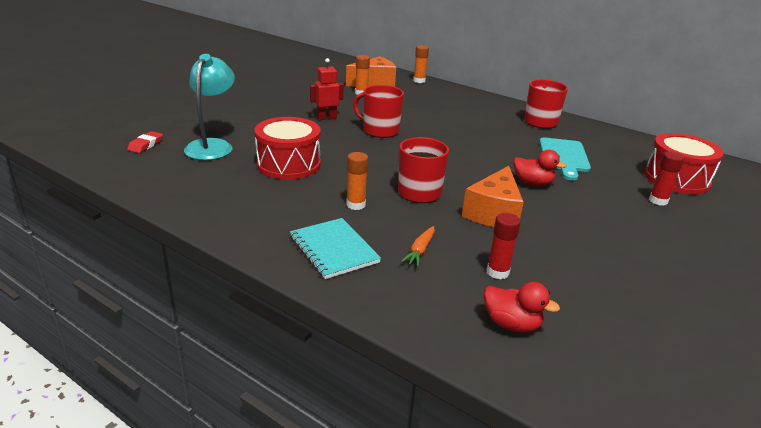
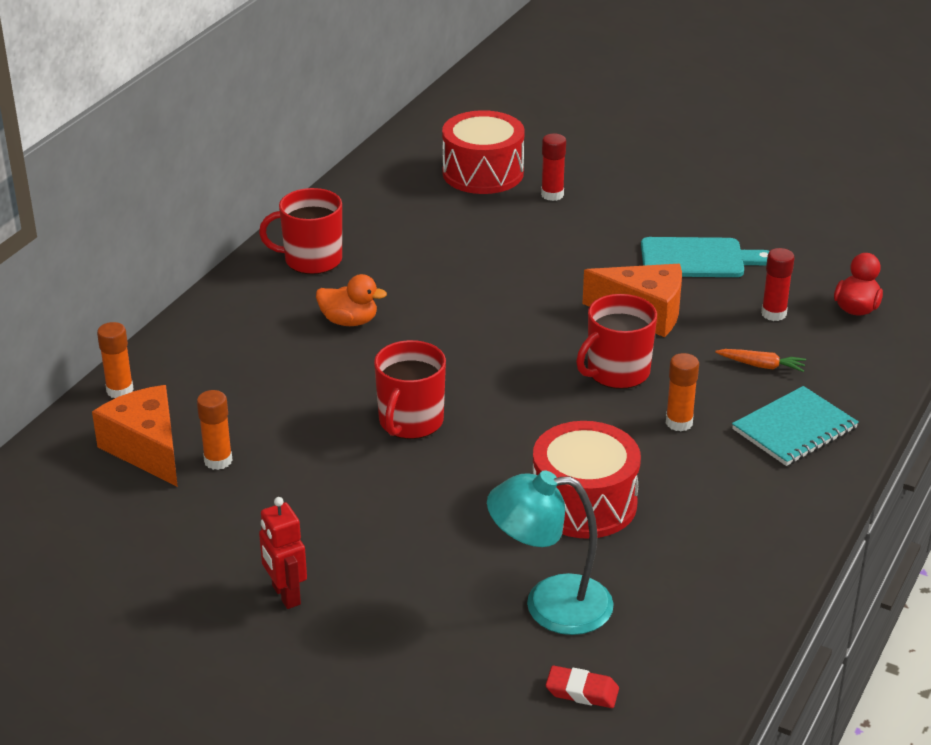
camera: 95 degrees left, 5 degrees up
red robot [310,58,344,120] -> red robot moved to [259,497,307,609]
red duck [514,150,567,186] -> none
turquoise cutting board [539,137,591,181] -> turquoise cutting board moved to [641,237,770,277]
none -> orange duck [316,274,387,326]

